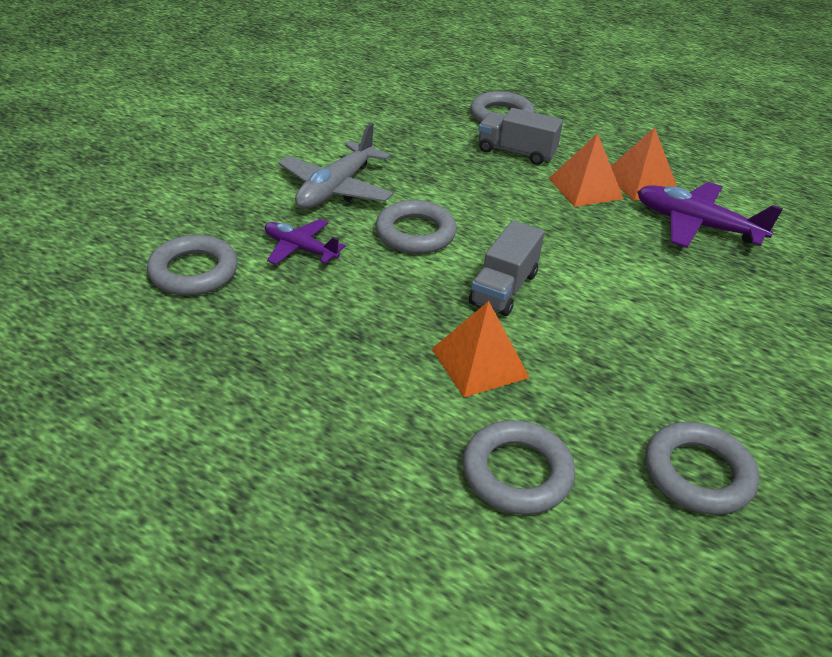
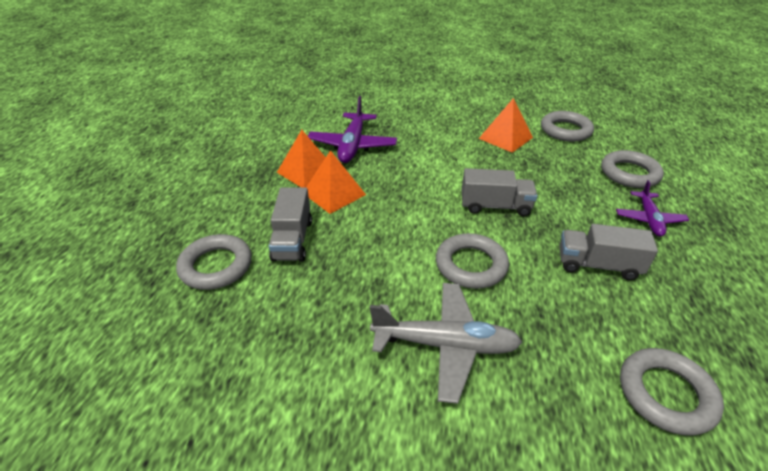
camera: 110 degrees left, 0 degrees up
purple plane [265,219,346,265] -> purple plane moved to [616,180,689,237]
orange pyramid [432,301,530,397] -> orange pyramid moved to [479,98,533,153]
none -> grey truck [559,224,658,280]

